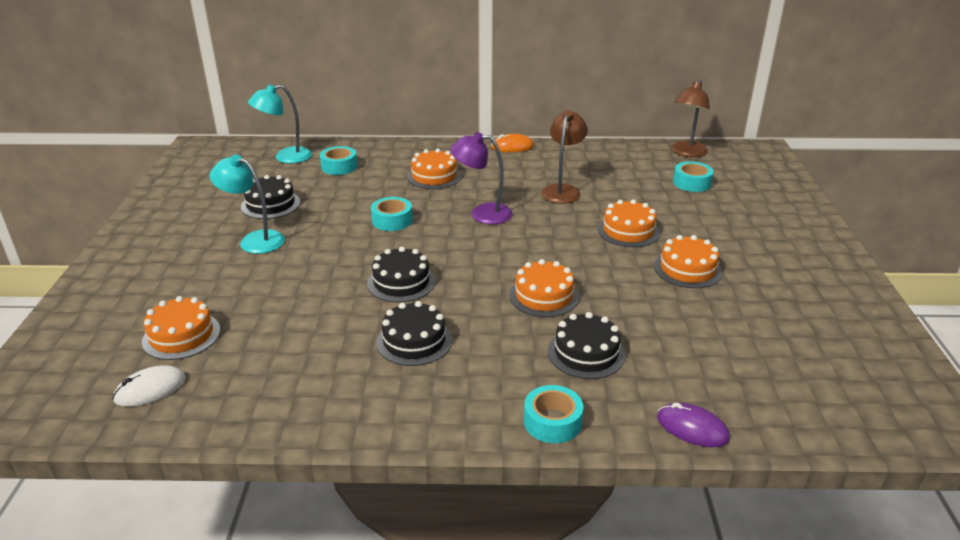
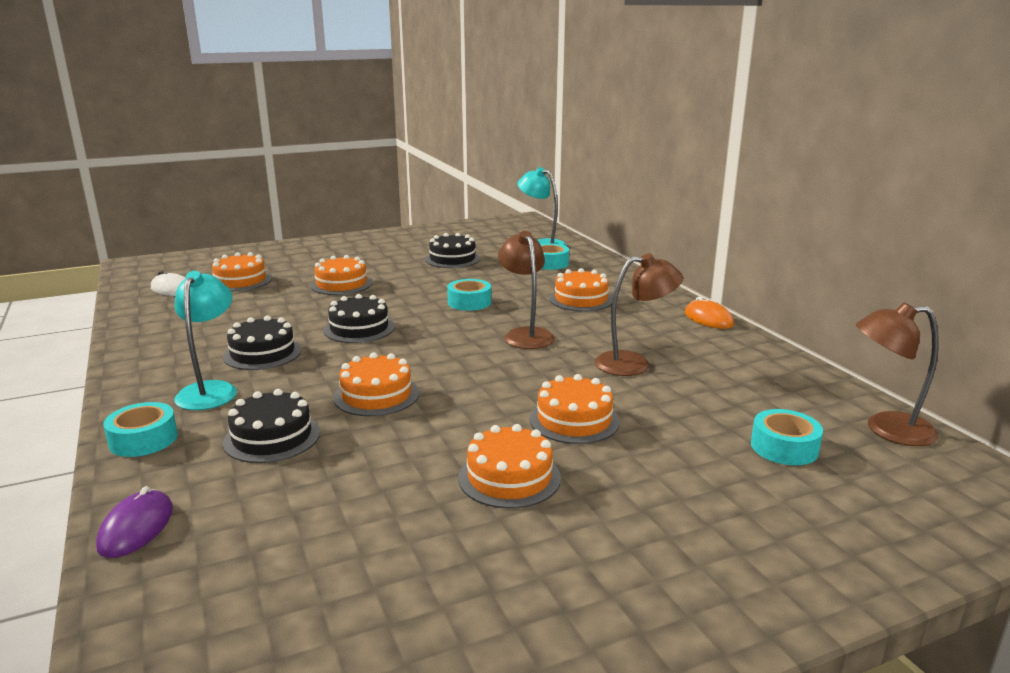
camera: 65 degrees right, 10 degrees down
turquoise lamp [210,155,285,254] -> turquoise lamp moved to [174,271,237,410]
purple lamp [450,132,513,224] -> brown lamp [498,231,555,349]
none -> orange cake [311,255,372,295]

